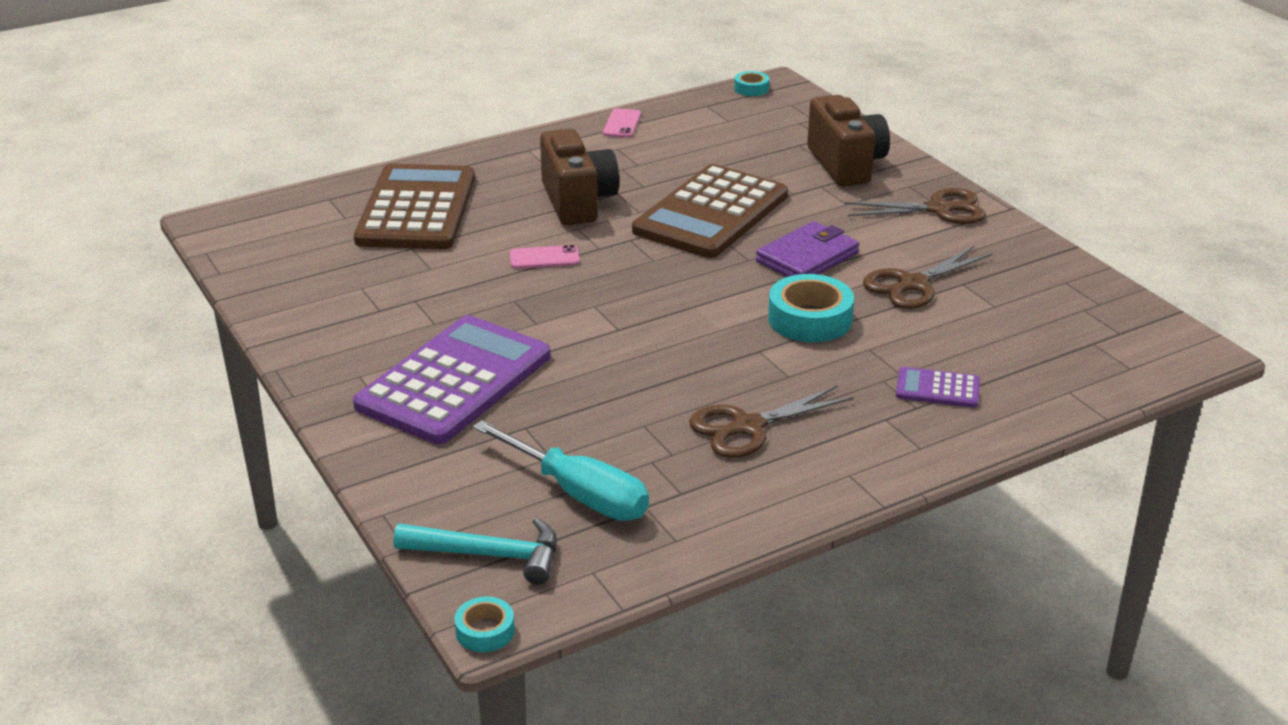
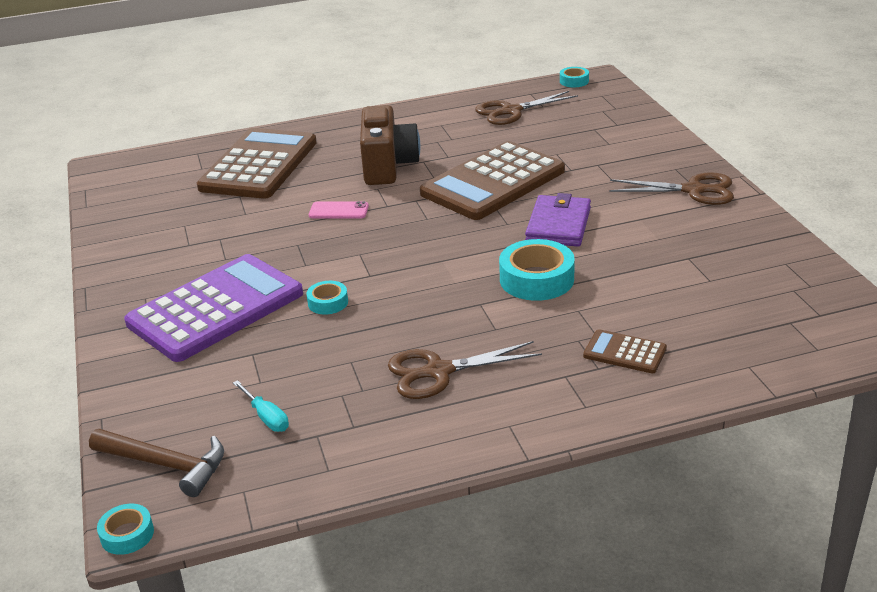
camera: 15 degrees right, 0 degrees up
turquoise hammer [393,517,557,585] -> brown hammer [89,429,224,497]
turquoise screwdriver [473,420,649,521] -> turquoise screwdriver [233,380,289,432], size x0.49
pink phone [603,108,641,138] -> none
purple wallet [756,221,859,277] -> purple wallet turned 45 degrees counterclockwise [525,193,591,247]
brown camera [807,95,890,186] -> none
brown scissors [863,246,992,309] -> brown scissors moved to [475,91,578,125]
purple calculator [896,367,980,408] -> brown calculator [583,329,667,374]
none -> turquoise tape [306,281,348,315]

